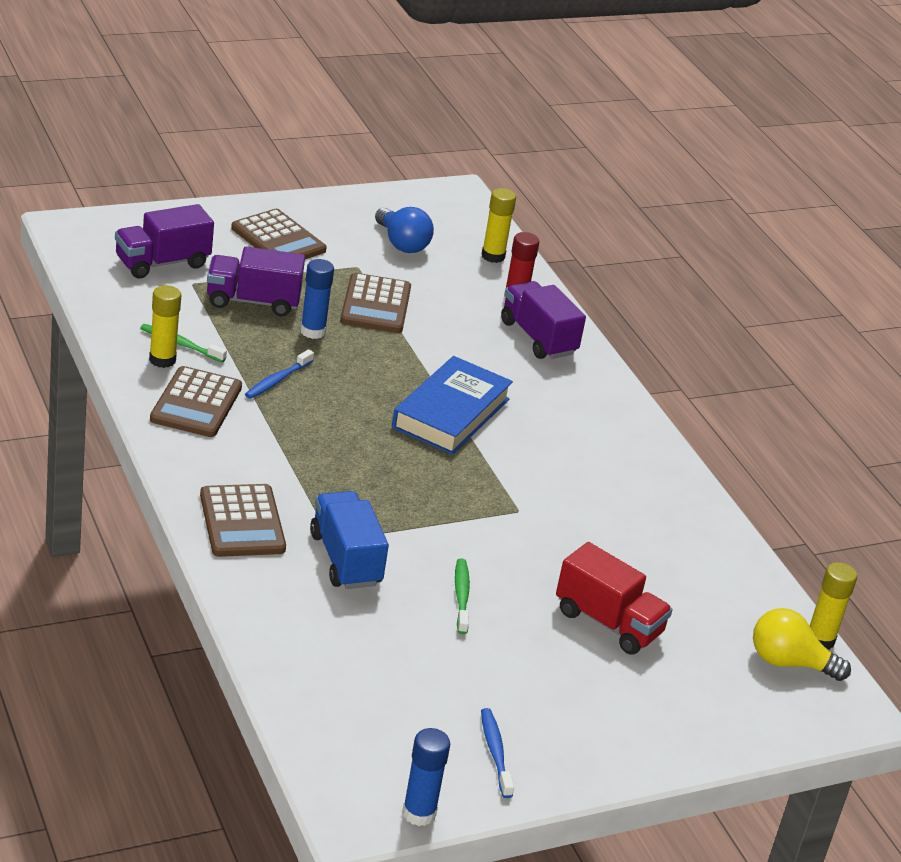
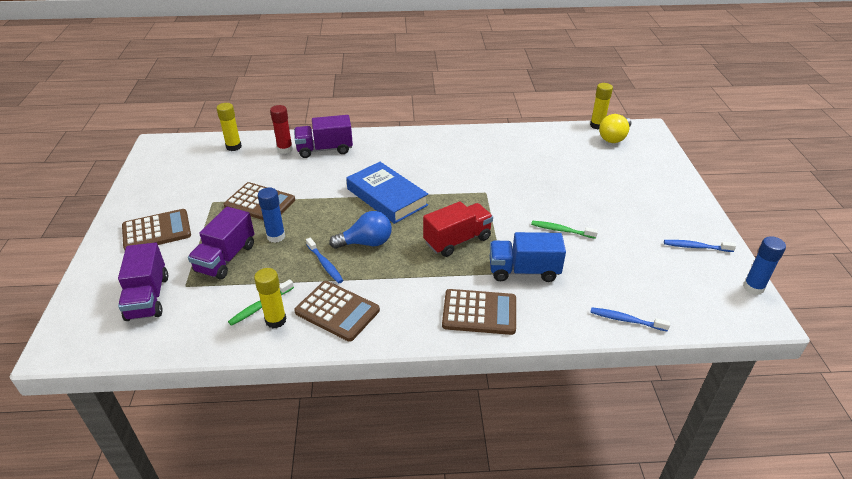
camera: 65 degrees left, 5 degrees up
blue light bulb [375,207,434,253] -> blue light bulb moved to [329,211,392,249]
red truck [556,542,673,655] -> red truck moved to [423,201,493,257]
none -> blue toothbrush [590,307,670,332]

